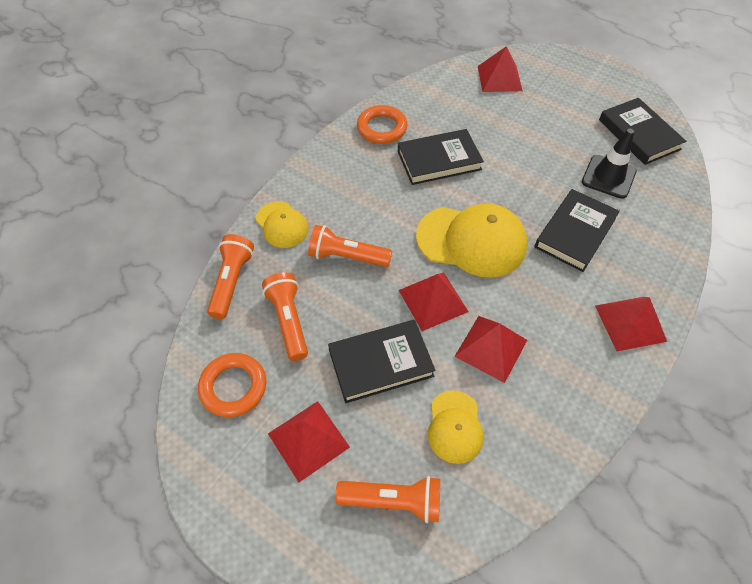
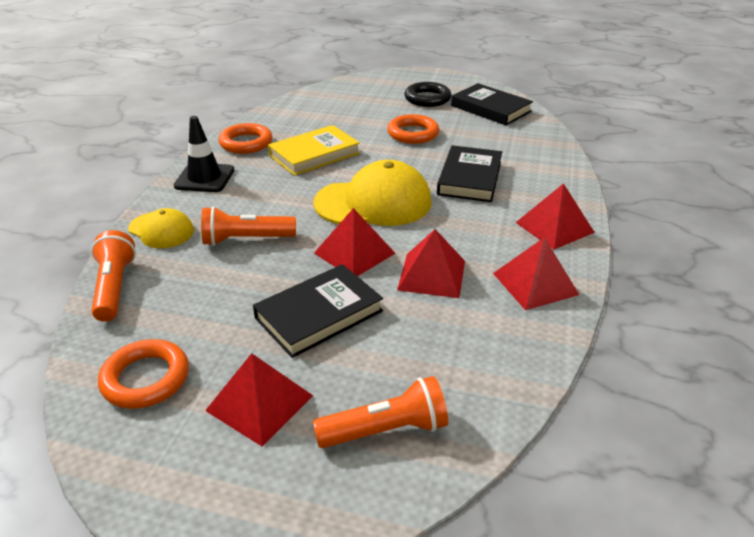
camera: 20 degrees left, 20 degrees down
orange flashlight [262,272,308,361] -> none
black book [398,129,484,185] -> yellow book [268,125,360,176]
yellow cap [428,390,484,464] -> none
red pyramid [478,46,523,92] -> red pyramid moved to [493,237,579,310]
black traffic cone [582,129,637,199] -> black traffic cone moved to [174,116,234,192]
none -> orange ring [387,114,439,144]
none -> black ring [404,82,452,107]

